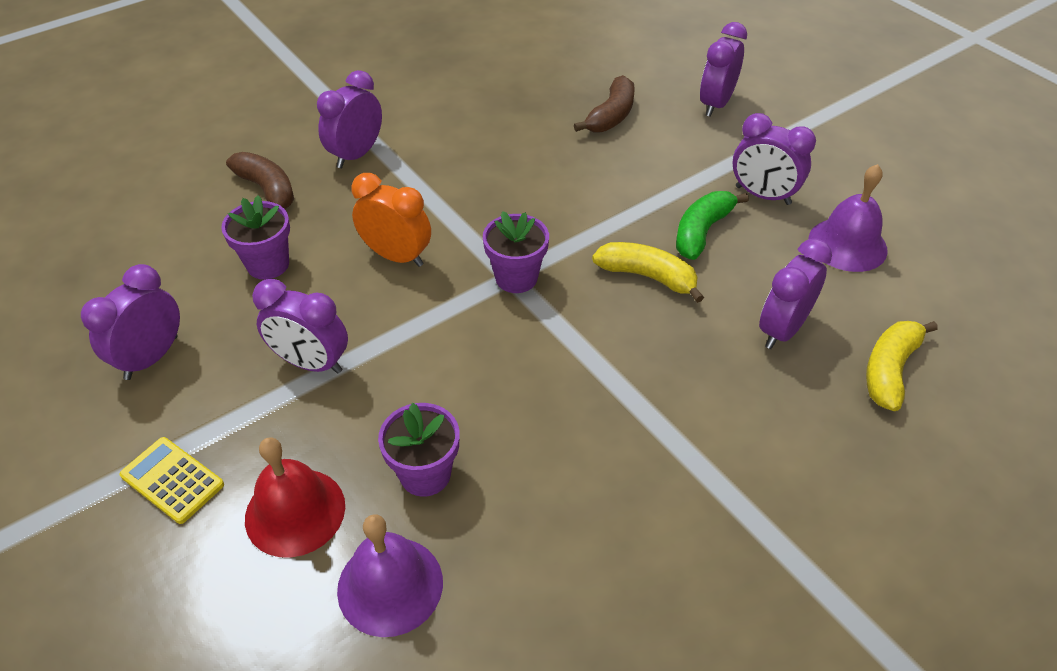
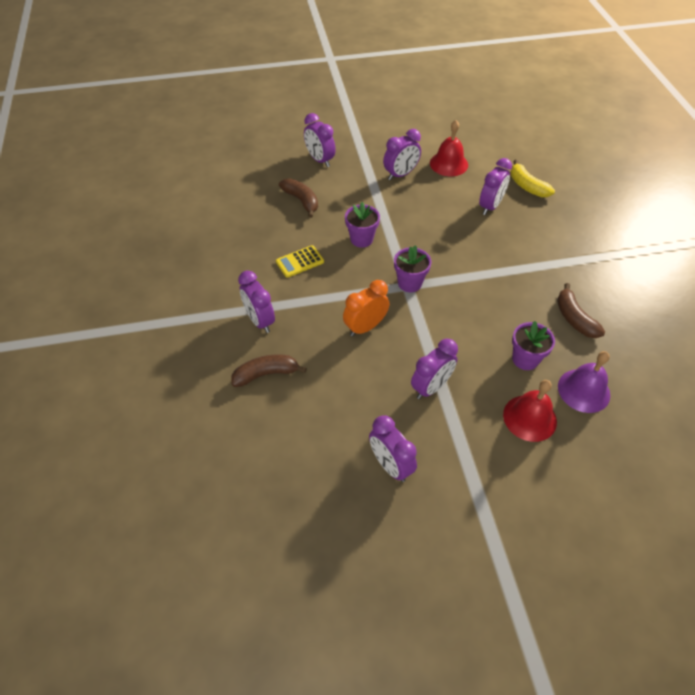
camera: 65 degrees left, 5 degrees up
yellow calculator [119,437,224,524] -> yellow calculator moved to [276,245,324,278]
purple flower pot [221,195,290,280] -> purple flower pot moved to [345,202,380,248]
yellow banana [592,242,704,303] -> none
green banana [676,191,749,260] -> none
purple clock [759,238,832,349] -> purple clock turned 120 degrees counterclockwise [479,158,512,215]
purple bell [809,164,888,272] -> red bell [430,120,468,176]
none -> brown banana [557,283,605,338]

